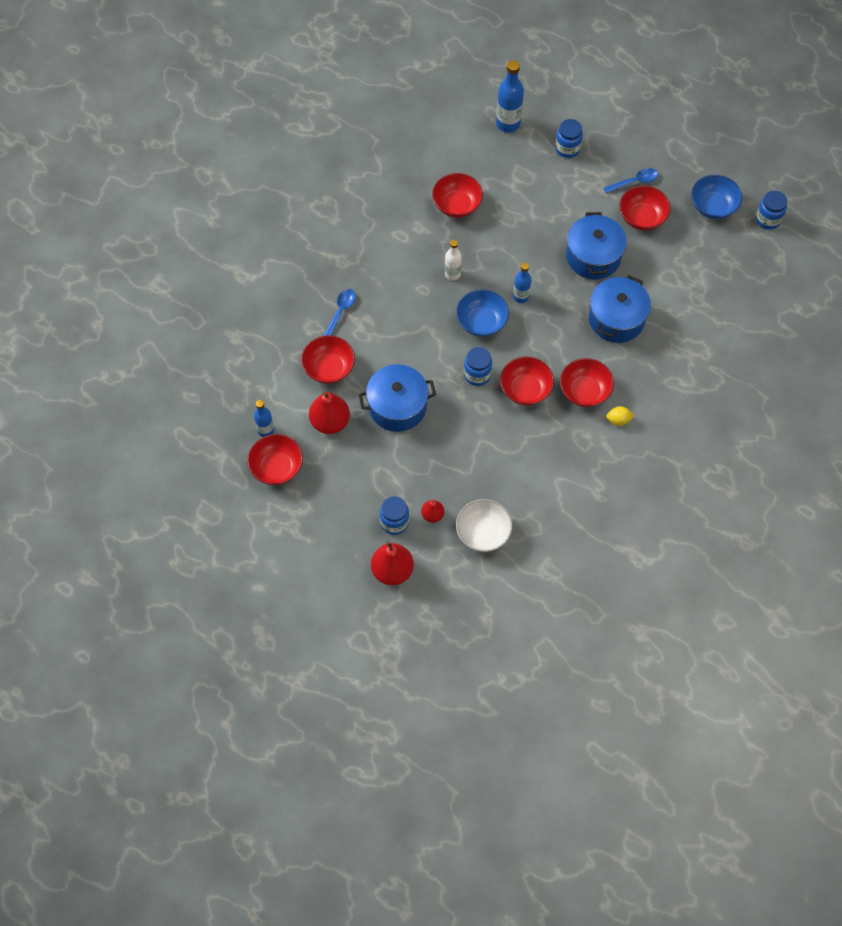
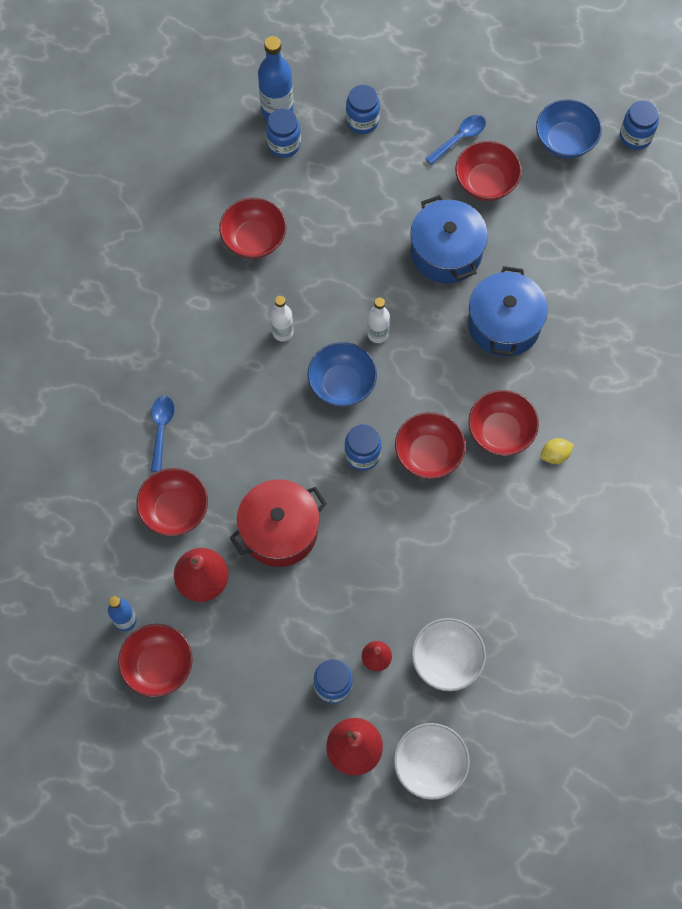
camera: 20 degrees left, 5 degrees up
blue pot [358,364,436,432] -> red pot [229,479,327,567]
blue bottle [513,263,531,303] -> white bottle [368,298,390,343]
none -> blue jar [266,109,301,158]
none -> white bowl [394,723,470,800]

